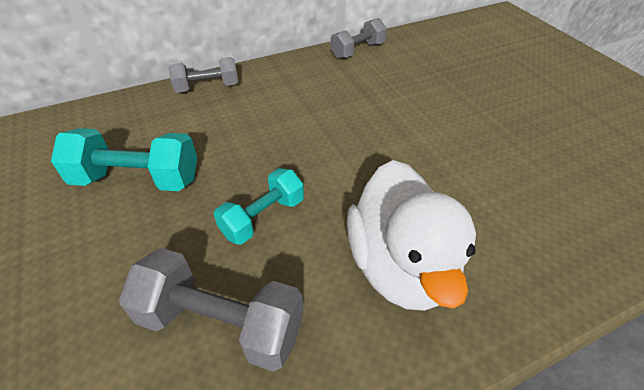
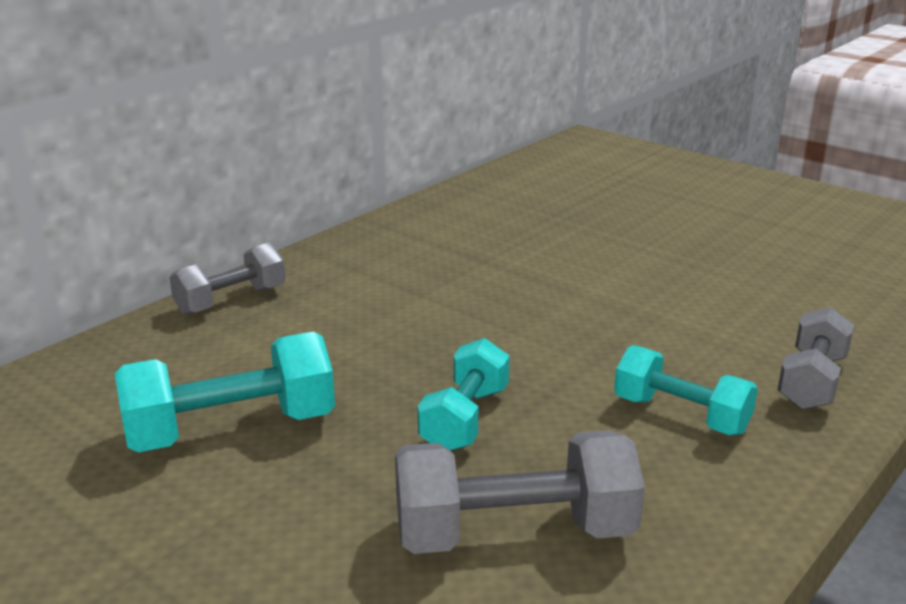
camera: 25 degrees left, 20 degrees down
grey dumbbell [331,18,387,59] -> grey dumbbell moved to [778,307,854,410]
white duck [347,160,476,311] -> turquoise dumbbell [614,345,758,435]

